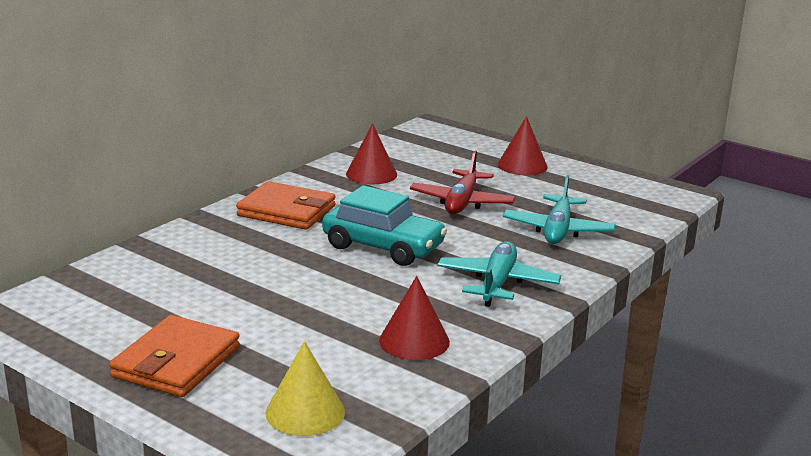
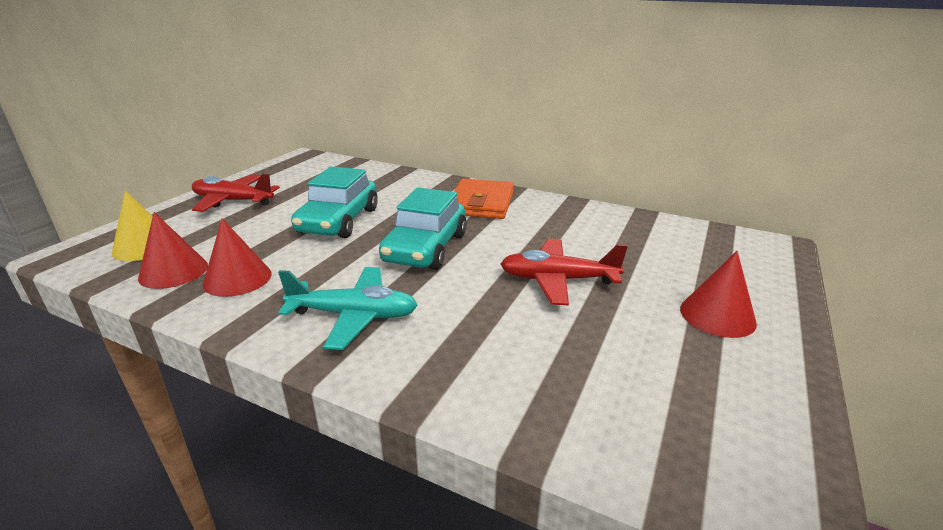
camera: 80 degrees right, 5 degrees up
orange wallet [109,315,240,397] -> red plane [192,174,280,212]
red cone [346,124,397,184] -> red cone moved to [138,212,208,289]
turquoise plane [503,175,616,244] -> none
none -> turquoise car [291,167,378,238]

